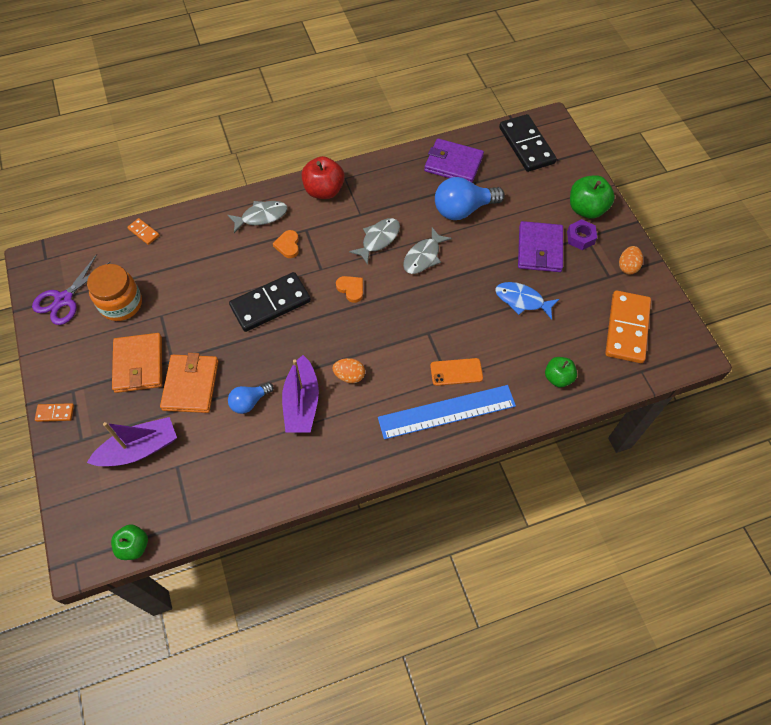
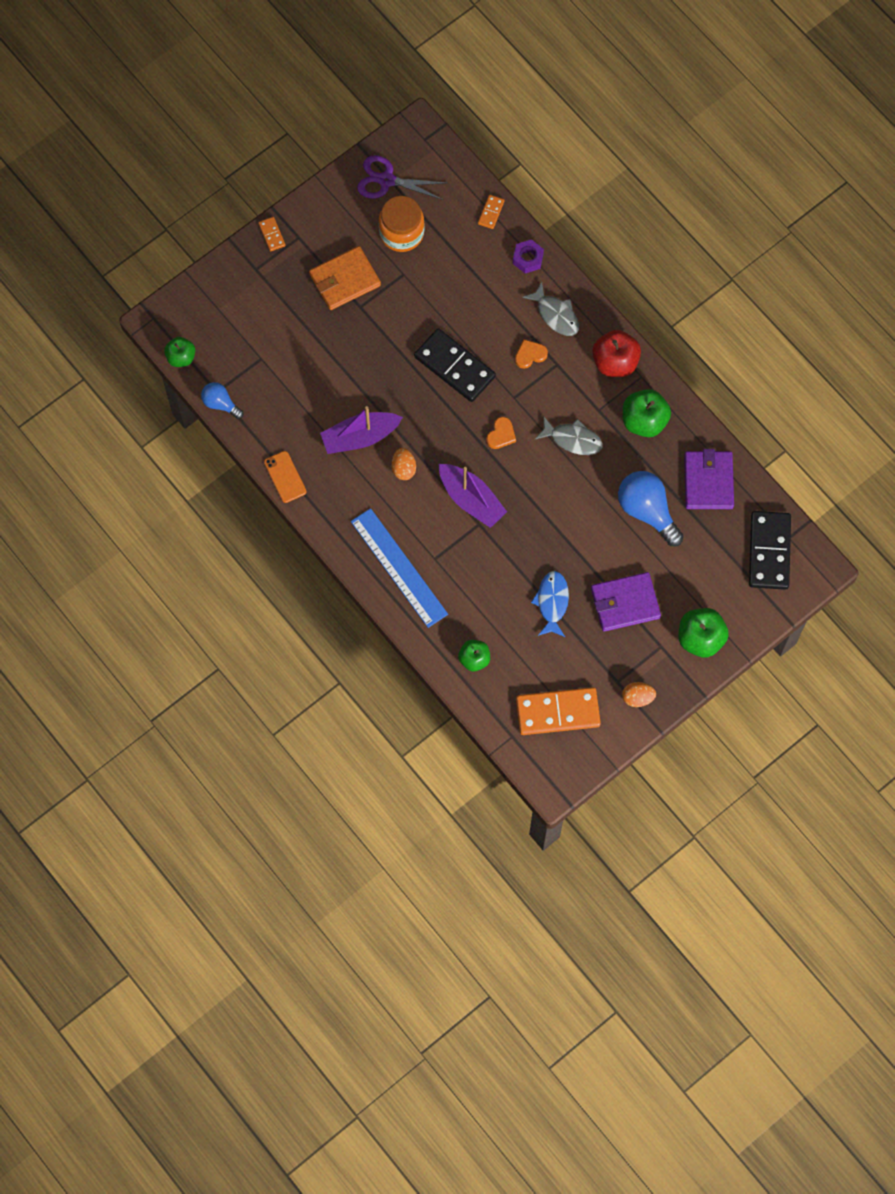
camera: 70 degrees right, 10 degrees up
purple boat [87,417,177,466] -> purple boat moved to [439,464,507,528]
orange wallet [160,353,219,413] -> none
blue light bulb [228,382,274,414] -> blue light bulb moved to [201,382,243,419]
grey fish [403,228,452,274] -> none
orange phone [430,358,483,386] -> orange phone moved to [264,451,306,503]
black domino [499,114,557,172] -> black domino turned 45 degrees counterclockwise [749,511,791,590]
purple nut [567,219,597,250] -> purple nut moved to [513,239,544,273]
none -> green apple [623,389,671,437]

